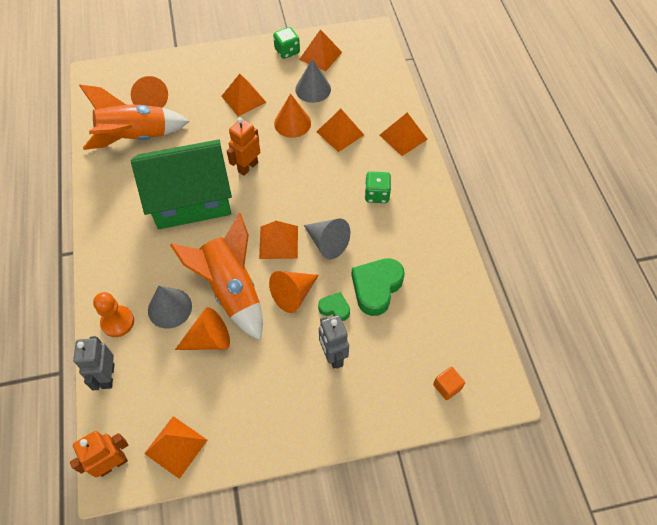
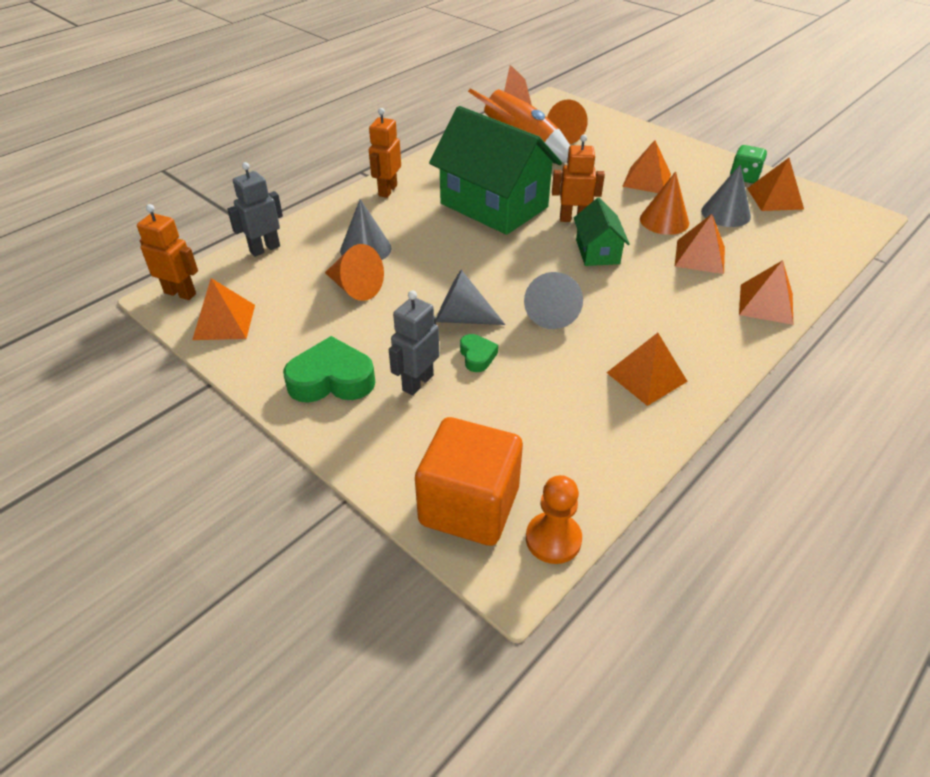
camera: 55 degrees right, 15 degrees down
orange pawn [93,292,134,337] -> orange pawn moved to [526,475,582,564]
orange rocket [170,213,263,341] -> none
orange pyramid [259,221,298,259] -> orange pyramid moved to [606,333,688,406]
orange cone [269,271,319,313] -> grey cone [436,270,506,325]
green heart [352,258,405,316] -> green heart moved to [283,336,375,402]
green dice [365,171,391,203] -> none
orange cube [433,367,465,400] -> orange cube [415,417,523,546], size x2.44
none -> orange robot [369,108,401,198]
none -> green house [574,198,630,266]

